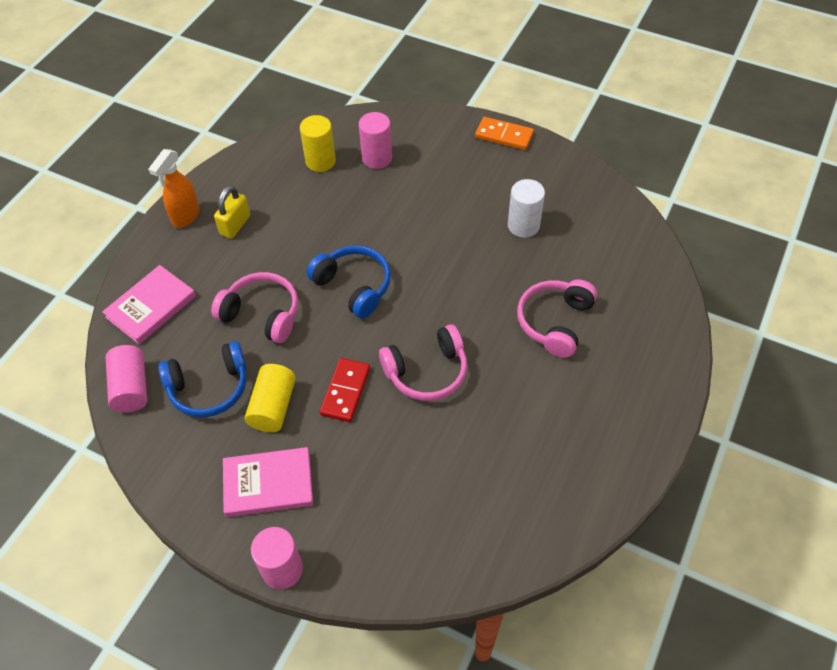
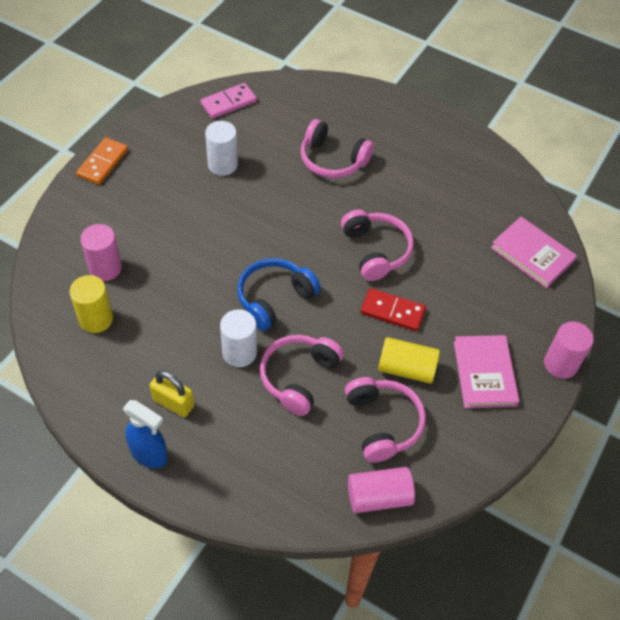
camera: 90 degrees left, 0 degrees up
pink book [102,265,196,344] -> pink book moved to [491,217,577,288]
orange spray bottle [148,149,200,228] -> blue spray bottle [123,400,168,468]
blue headphones [158,341,247,418] -> pink headphones [345,377,426,462]
none -> pink domino [200,83,257,119]
none -> white cylinder [220,309,257,367]

